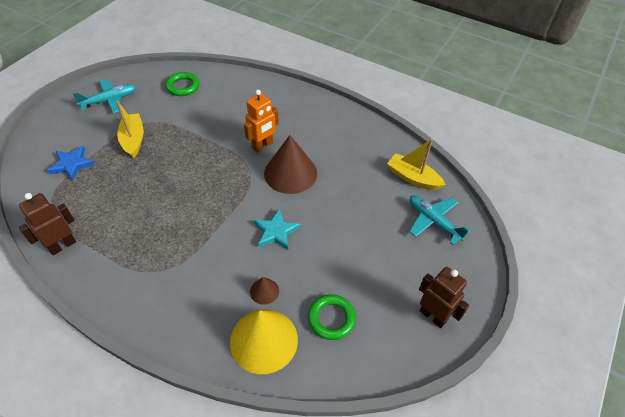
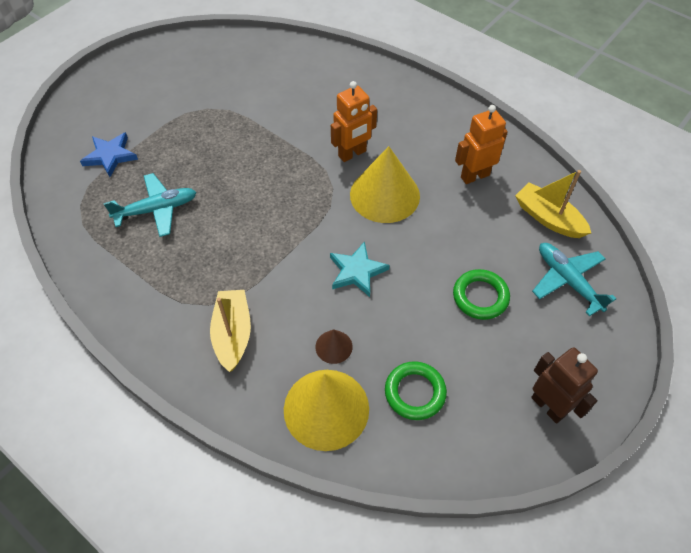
camera: 10 degrees right, 5 degrees up
brown robot [19,193,76,255] -> none
turquoise plane [73,79,136,113] -> turquoise plane moved to [104,173,196,237]
yellow boat [116,101,144,158] -> yellow boat moved to [210,290,251,372]
green ring [165,72,199,96] -> green ring moved to [453,269,510,320]
brown cone [264,135,317,194] -> yellow cone [350,146,420,223]
none -> orange robot [455,105,508,184]

